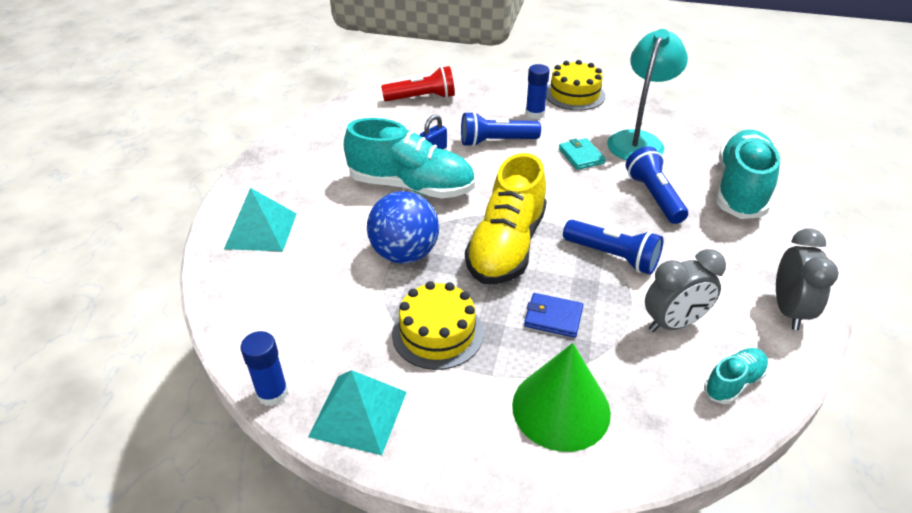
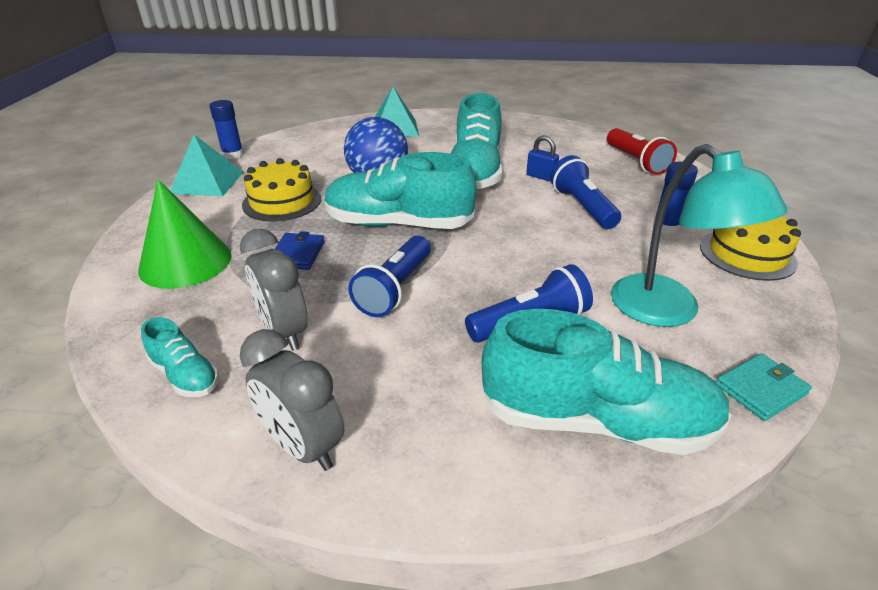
camera: 80 degrees right, 5 degrees down
yellow shoe [465,153,547,284] -> turquoise shoe [325,152,477,229]
turquoise wallet [559,138,606,170] -> turquoise wallet moved to [716,353,812,421]
turquoise lamp [607,29,688,160] -> turquoise lamp turned 45 degrees clockwise [611,144,787,327]
grey clock [776,228,839,330] -> grey clock turned 45 degrees clockwise [240,329,344,471]

